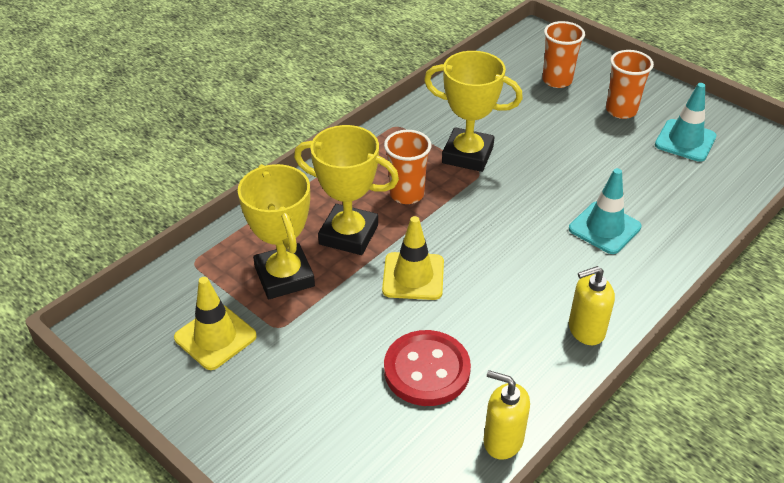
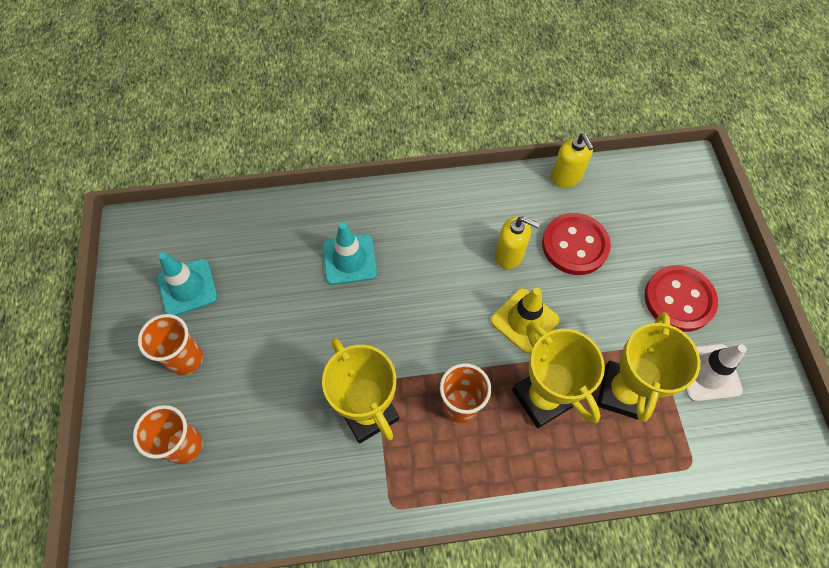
camera: 140 degrees left, 20 degrees up
yellow traffic cone [174,277,257,370] -> white traffic cone [685,344,747,402]
yellow soap dispenser [569,266,615,345] -> yellow soap dispenser moved to [495,216,540,269]
none -> red button [645,265,718,332]

